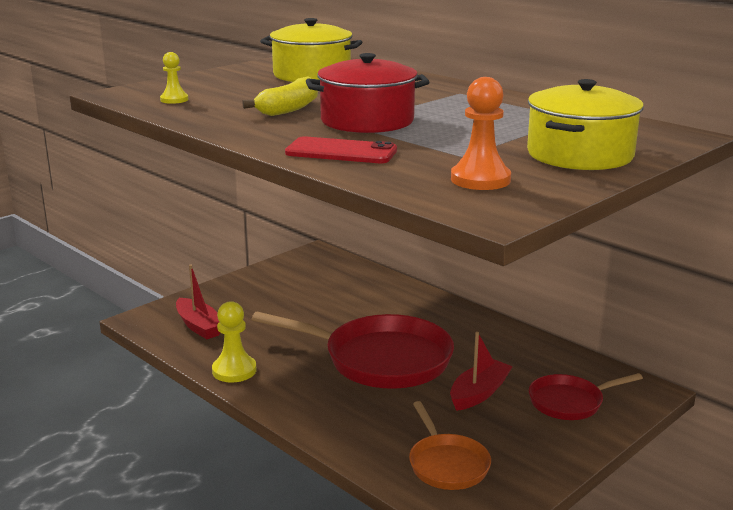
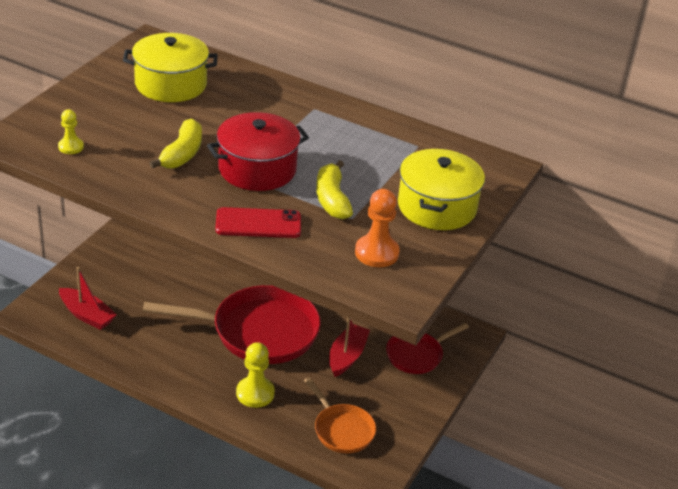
camera: 20 degrees left, 15 degrees up
yellow pawn [212,301,256,383] -> yellow pawn moved to [236,342,275,408]
none -> yellow banana [316,160,353,219]

